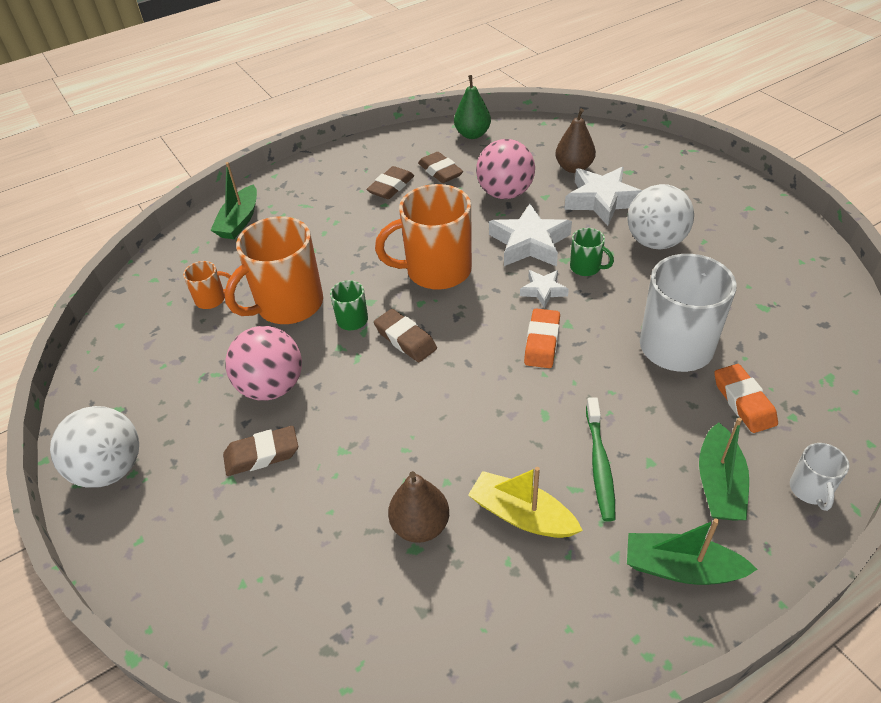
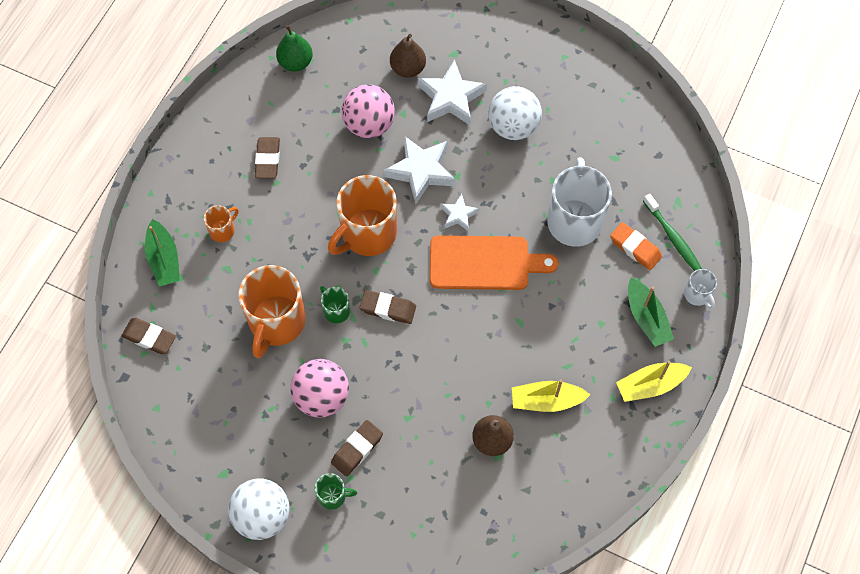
camera: 35 degrees left, 20 degrees up
orange mug [183,261,231,309] -> orange mug moved to [204,205,239,242]
brown eraser [418,152,463,183] -> brown eraser moved to [121,318,176,354]
orange eraser [524,309,560,368] -> orange cutting board [430,235,559,290]
green mug [570,228,614,276] -> green mug moved to [315,473,357,509]
green toothbrush [586,397,616,522] -> green toothbrush moved to [643,194,702,271]
green boat [627,519,757,585] -> yellow boat [616,361,692,402]

